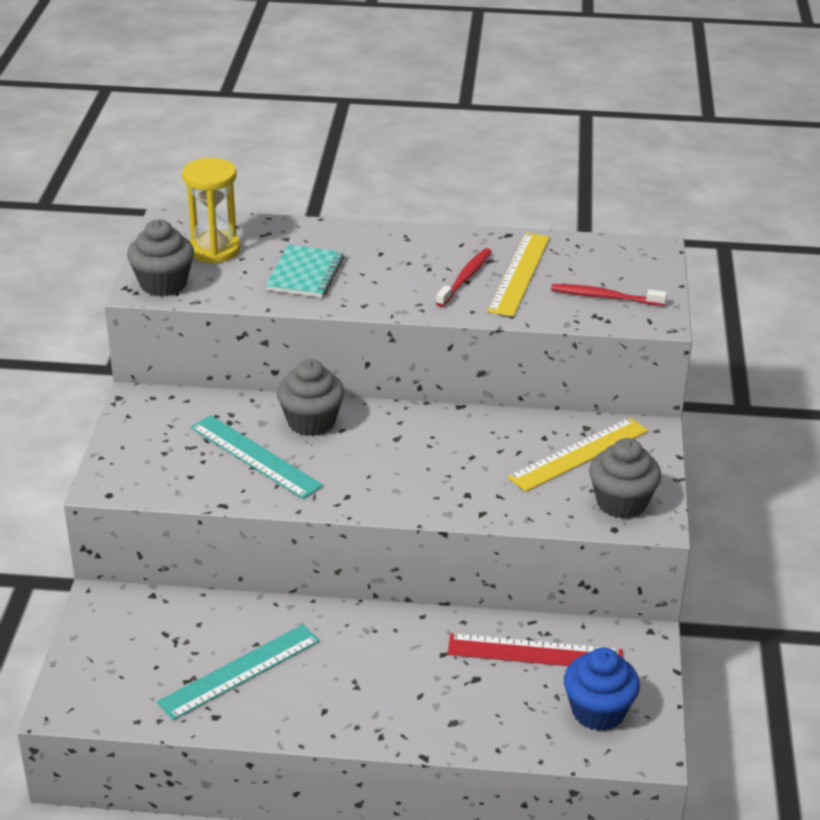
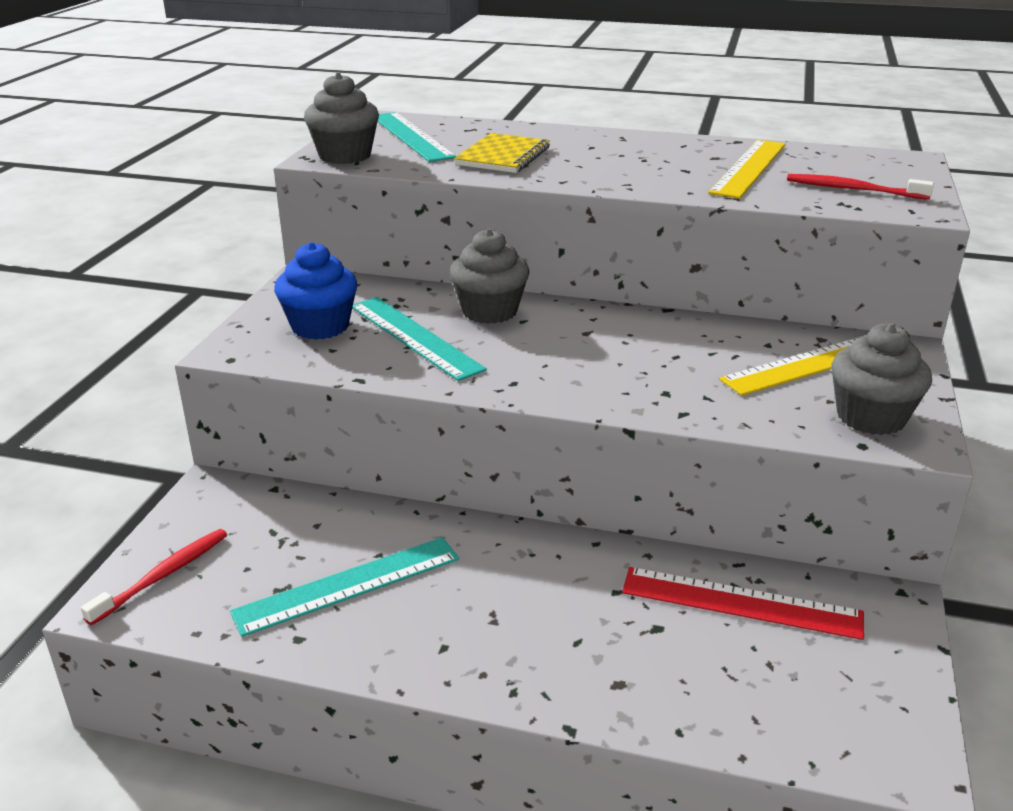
camera: 10 degrees right, 5 degrees down
yellow hourglass [182,158,241,263] -> turquoise ruler [377,112,456,162]
turquoise notebook [265,244,344,298] -> yellow notebook [454,133,550,173]
red toothbrush [436,248,492,307] -> red toothbrush moved to [81,529,227,625]
blue cupcake [564,647,640,731] -> blue cupcake moved to [274,242,357,340]

